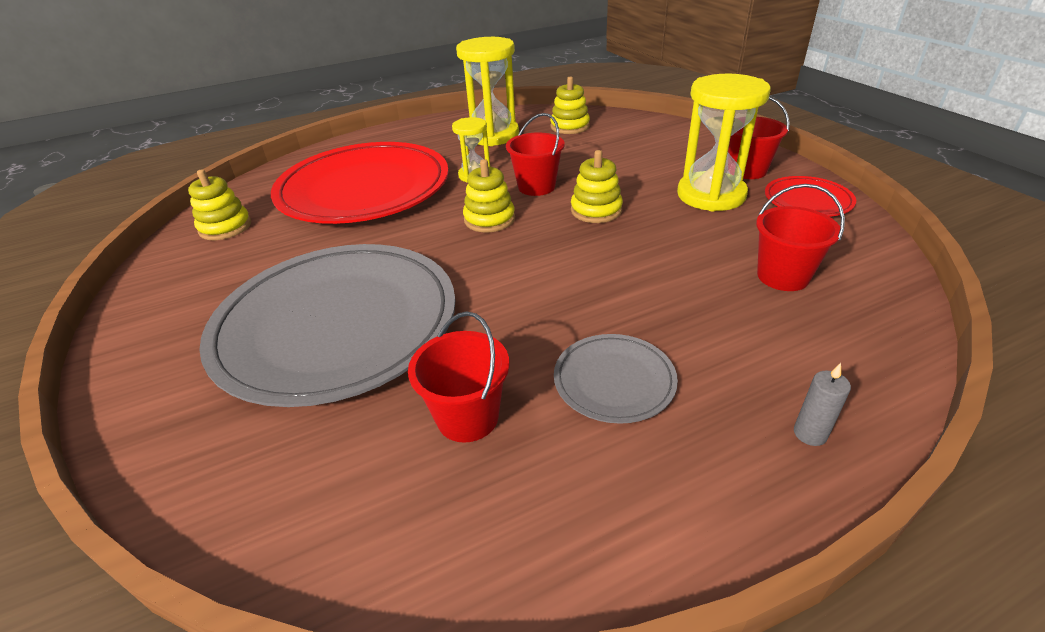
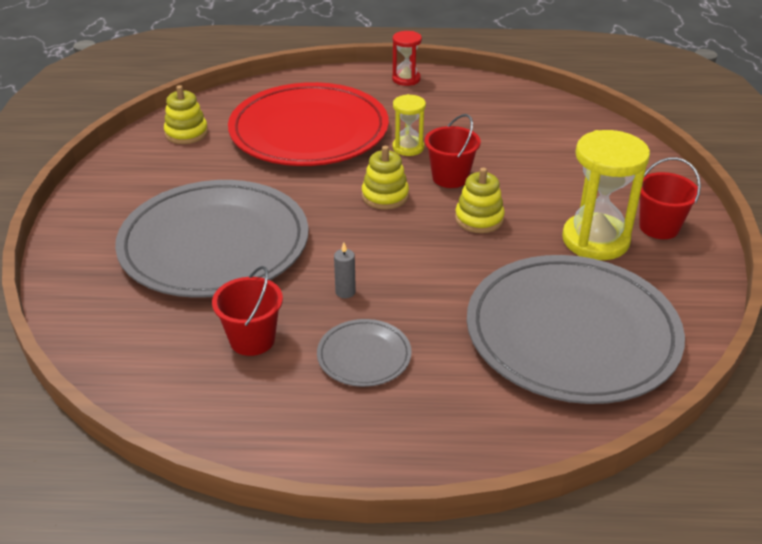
camera: 25 degrees right, 0 degrees up
yellow hourglass [456,37,519,146] -> none
yellow stacking toy [550,76,590,134] -> none
red bucket [756,184,845,291] -> grey plate [467,255,685,404]
red plate [765,176,856,217] -> none
grey candle [794,363,851,446] -> grey candle moved to [334,243,356,298]
none -> red hourglass [392,31,422,86]

